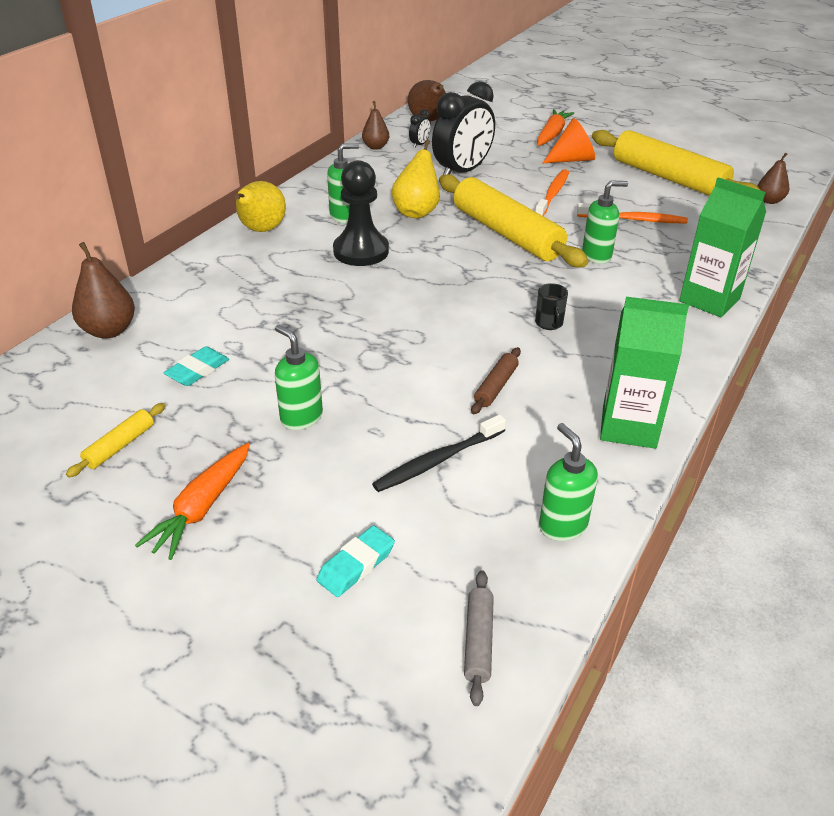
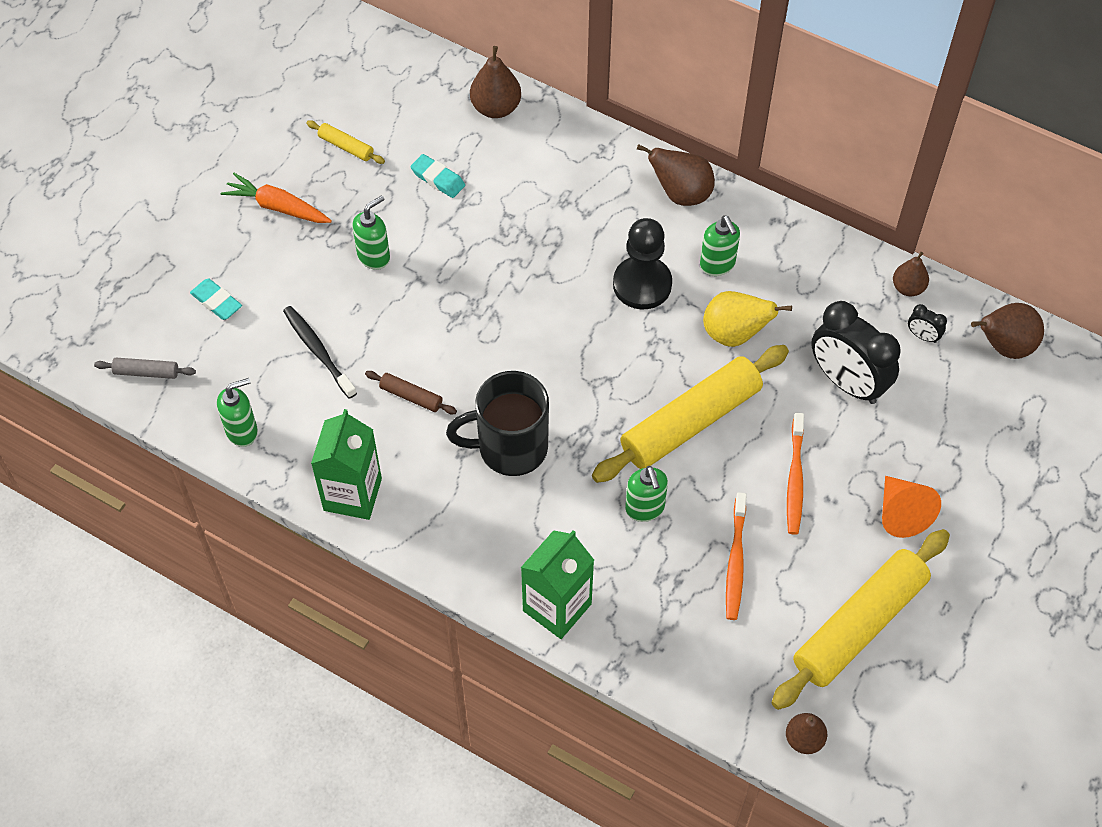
camera: 90 degrees right, 20 degrees up
yellow pear [235,181,286,232] -> brown pear [637,144,715,206]
orange toothbrush [535,169,569,216] -> orange toothbrush turned 75 degrees clockwise [787,413,804,535]
black mug [535,283,568,330] -> black mug [446,371,549,476], size x2.44
orange carrot [537,109,574,146] -> none

